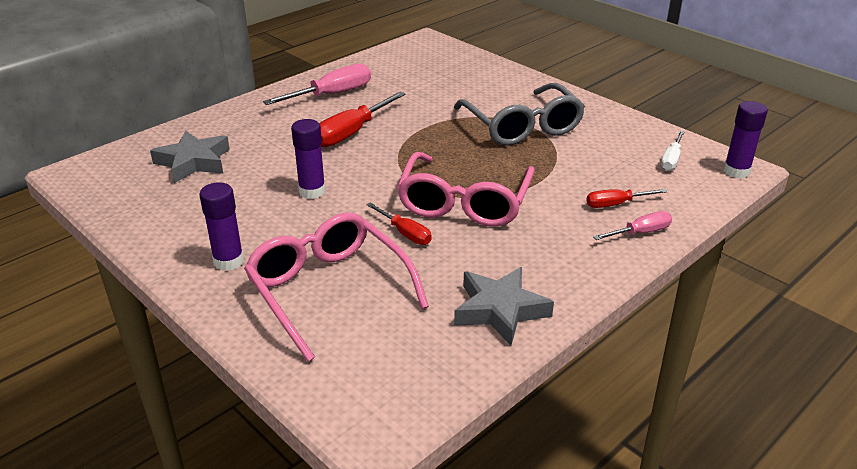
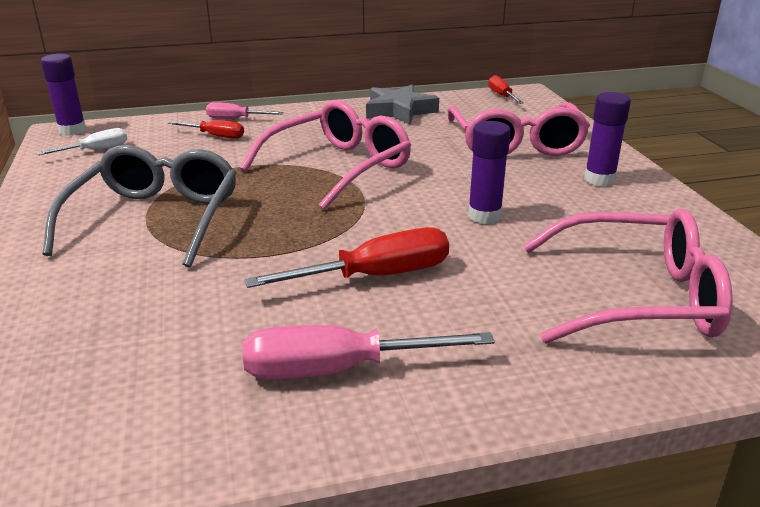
camera: 150 degrees left, 5 degrees down
grey star [150,130,230,183] -> pink glasses [523,209,733,343]
red screwdriver [366,202,432,245] -> red screwdriver moved to [488,75,524,104]

